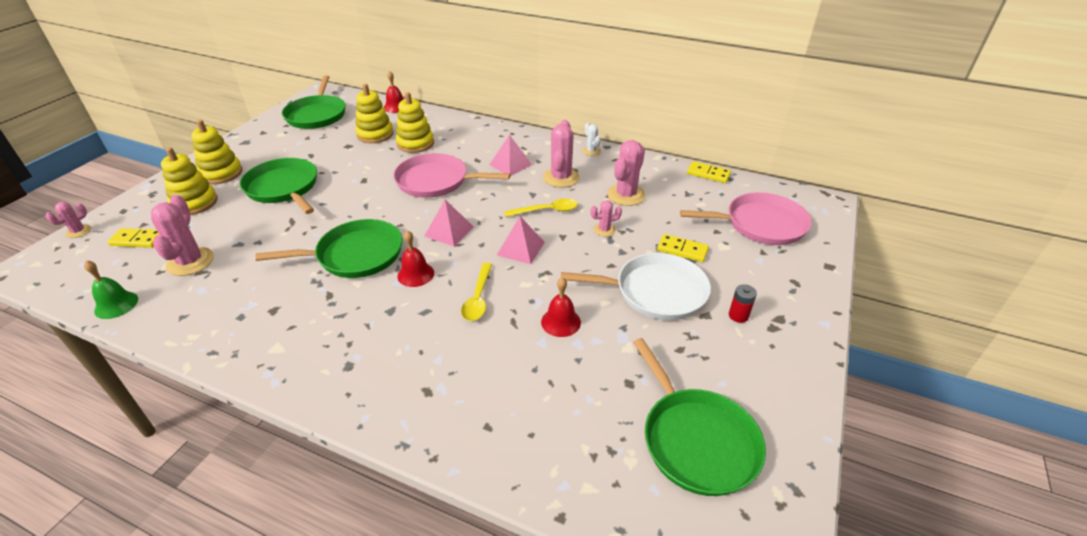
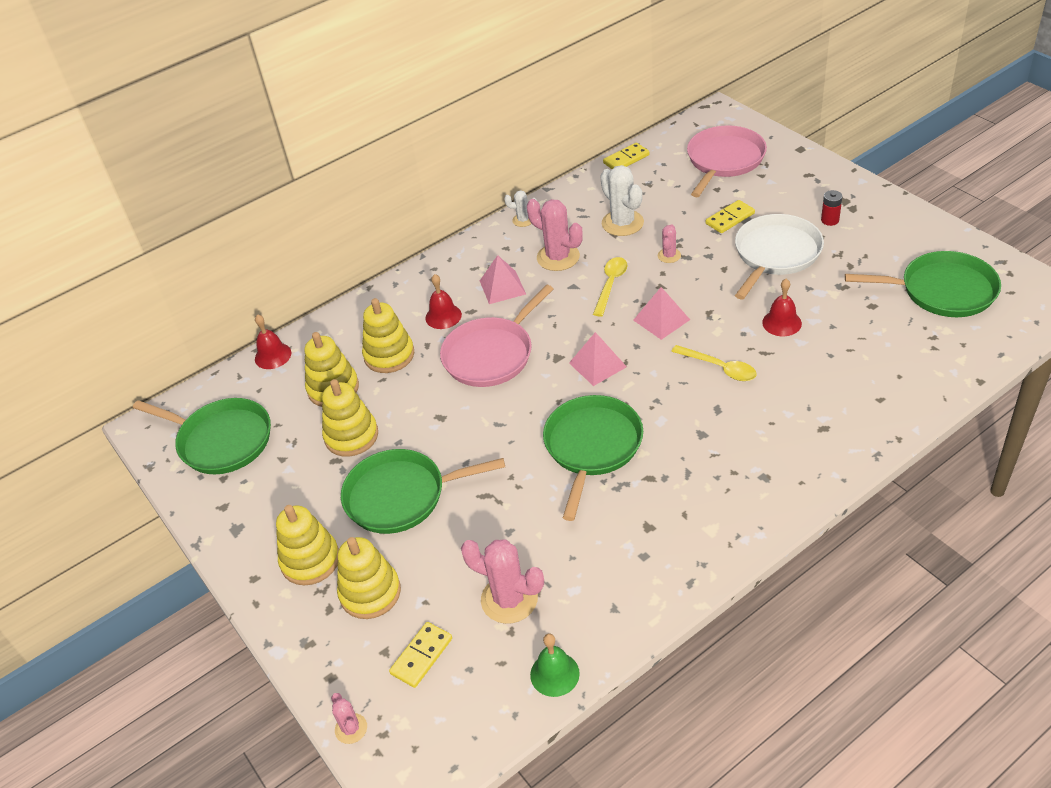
camera: 55 degrees left, 5 degrees up
red bell [397,230,434,287] -> red bell moved to [426,274,462,329]
pink cactus [607,140,645,206] -> white cactus [600,165,644,236]
none -> yellow stacking toy [322,379,378,457]

